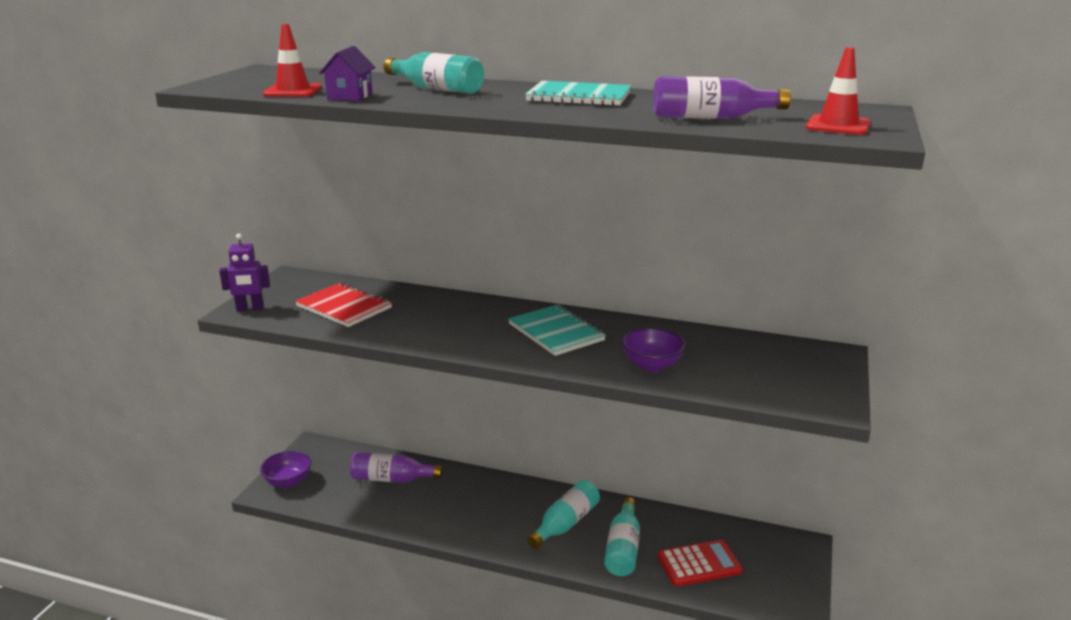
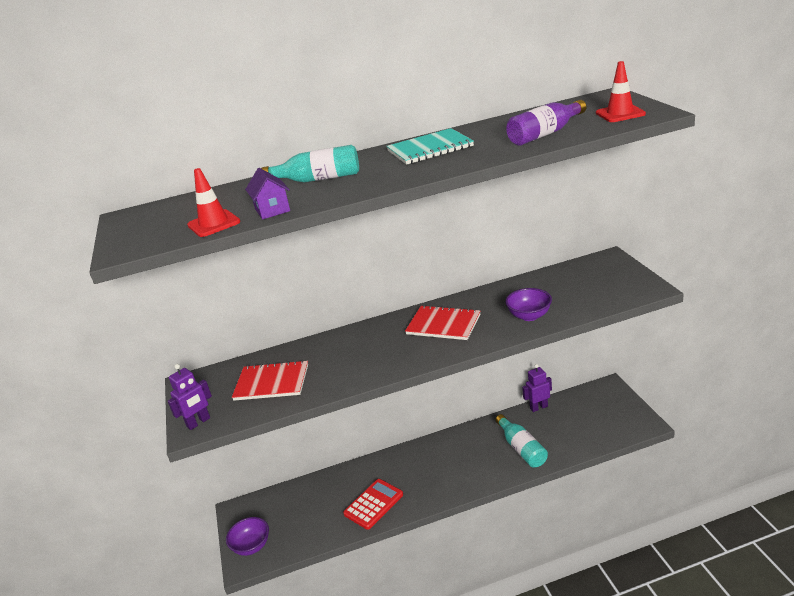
camera: 30 degrees left, 5 degrees up
purple bottle [350,452,443,483] -> none
turquoise notebook [508,305,606,356] -> red notebook [405,305,480,340]
turquoise bottle [527,480,600,549] -> none
red calculator [658,540,743,587] -> red calculator moved to [343,479,403,530]
none -> purple robot [522,364,552,412]

